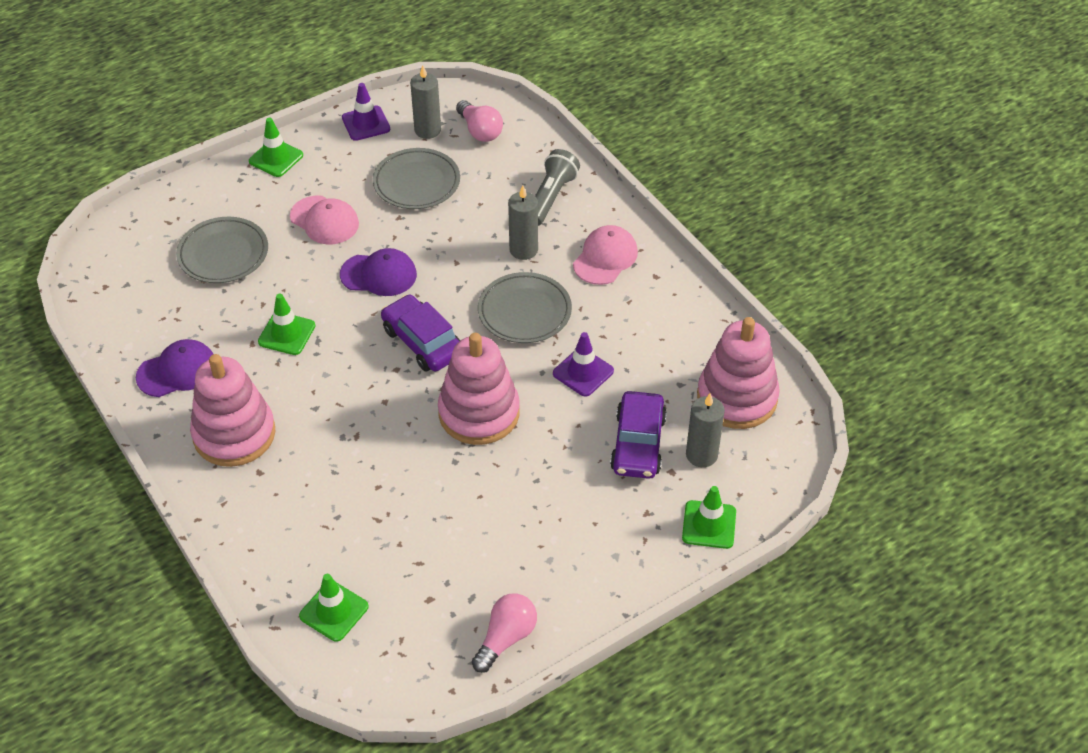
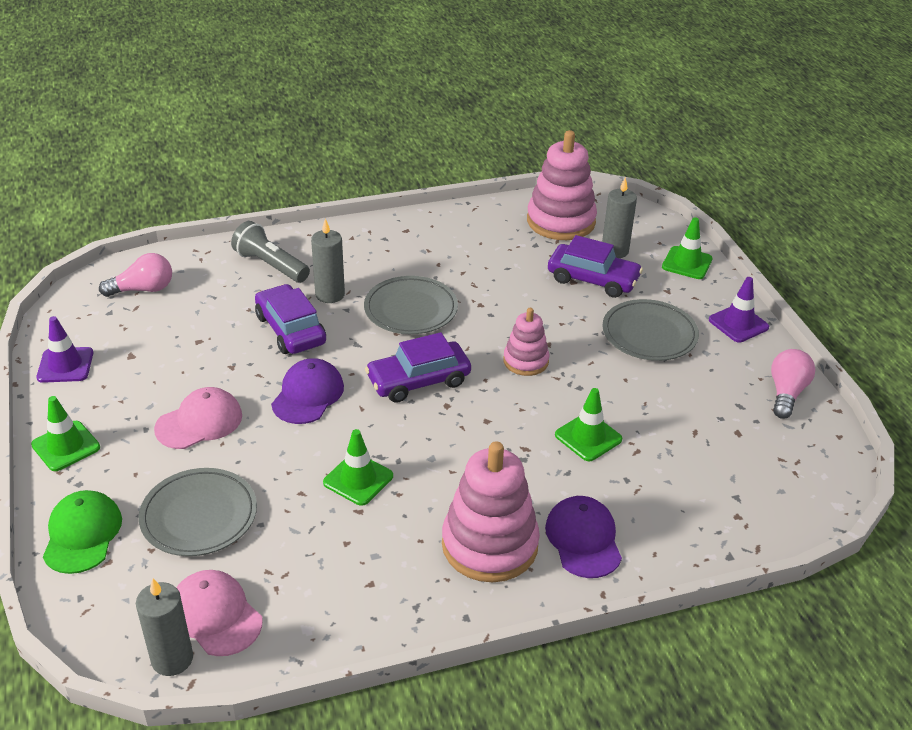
camera: 75 degrees left, 10 degrees down
purple cap [136,339,213,397] -> purple cap moved to [545,496,622,578]
green traffic cone [299,574,368,642] -> green traffic cone moved to [555,388,622,461]
grey plate [373,148,460,209] -> grey plate moved to [602,299,699,361]
grey candle [410,65,441,139] -> grey candle moved to [136,578,193,676]
pink stacking toy [438,333,520,445] -> pink stacking toy [503,308,549,376], size x0.56
pink light bulb [472,593,537,673] -> pink light bulb turned 60 degrees clockwise [771,349,815,419]
purple traffic cone [553,332,614,397] -> purple traffic cone moved to [709,277,769,343]
pink cap [573,225,638,285] -> pink cap moved to [176,570,262,656]
none -> green cap [43,490,122,574]
none -> purple car [255,284,326,354]

